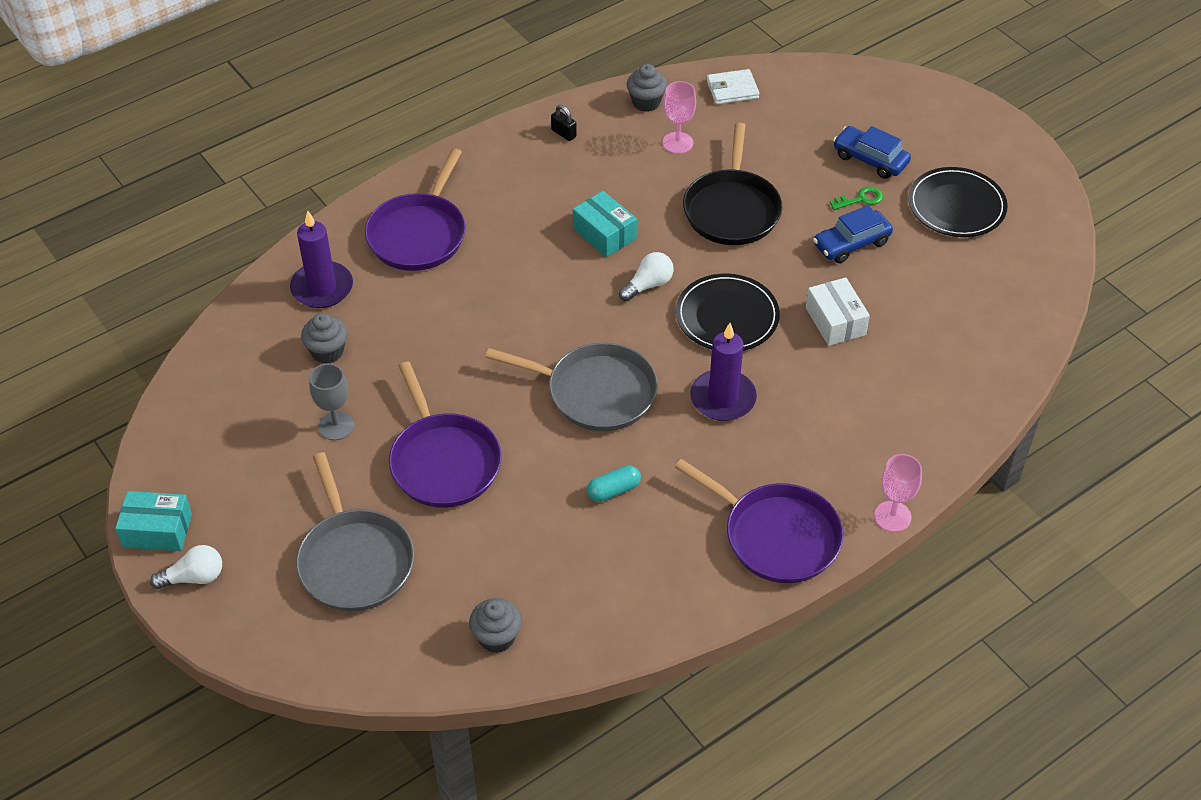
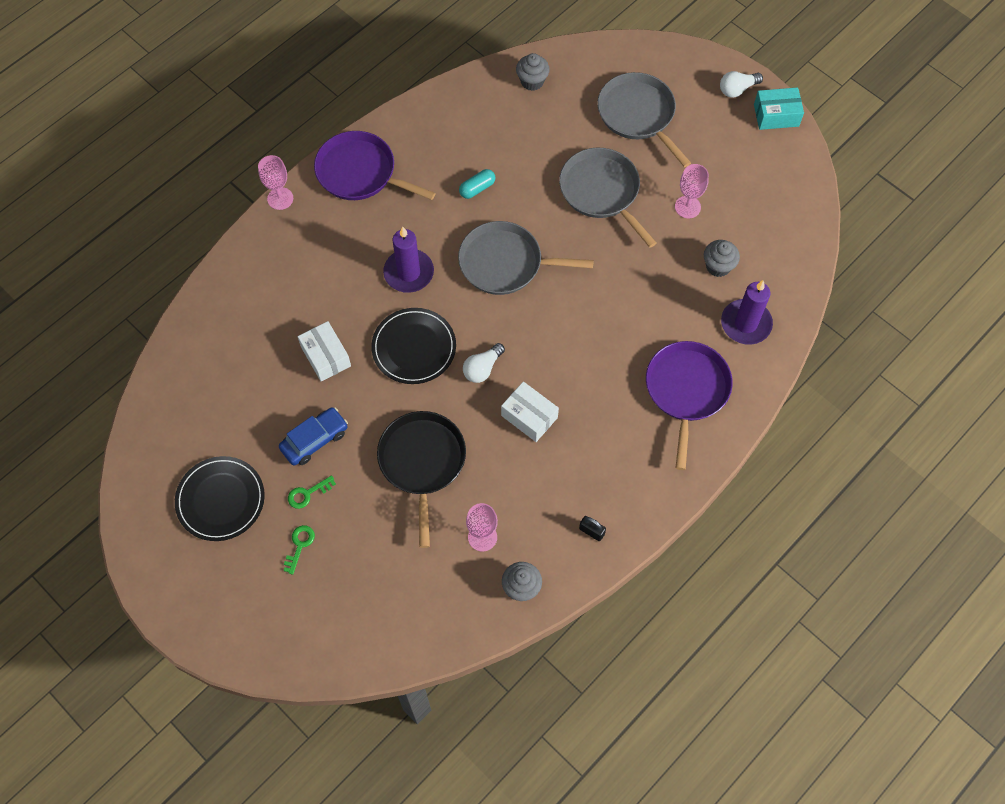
camera: 170 degrees right, 15 degrees up
grey goblet [309,363,354,440] -> pink goblet [675,164,709,218]
purple pan [389,361,502,508] -> grey pan [559,148,656,248]
turquoise box [573,191,637,257] -> white box [501,381,559,442]
white wallet [707,69,759,104] -> none
blue car [833,126,911,179] -> green key [284,525,315,575]

